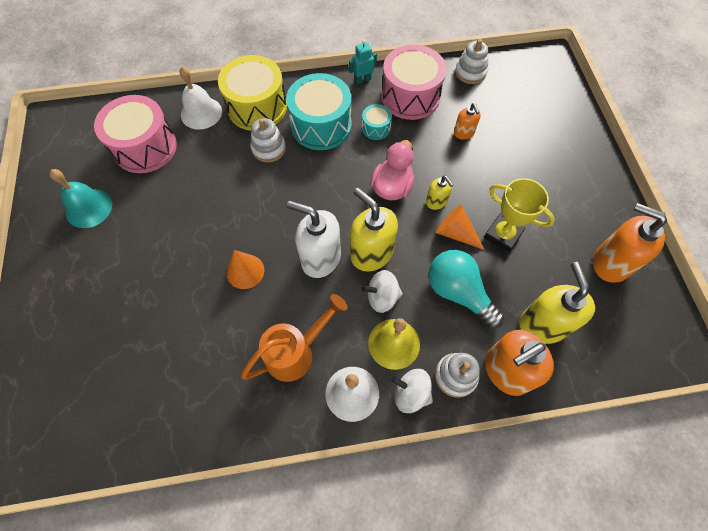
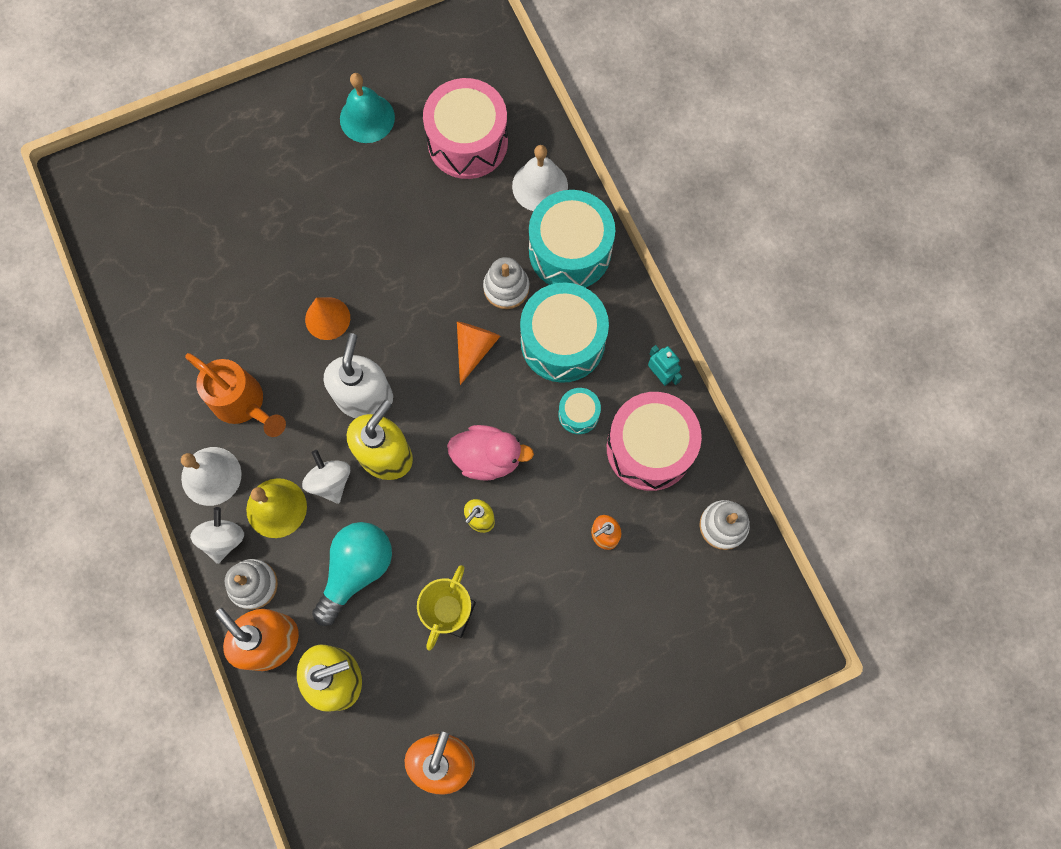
camera: 75 degrees right, 10 degrees up
yellow drum [218,55,287,131] -> turquoise drum [529,190,615,288]
orange cone [436,205,485,250] -> orange cone moved to [457,321,501,385]

